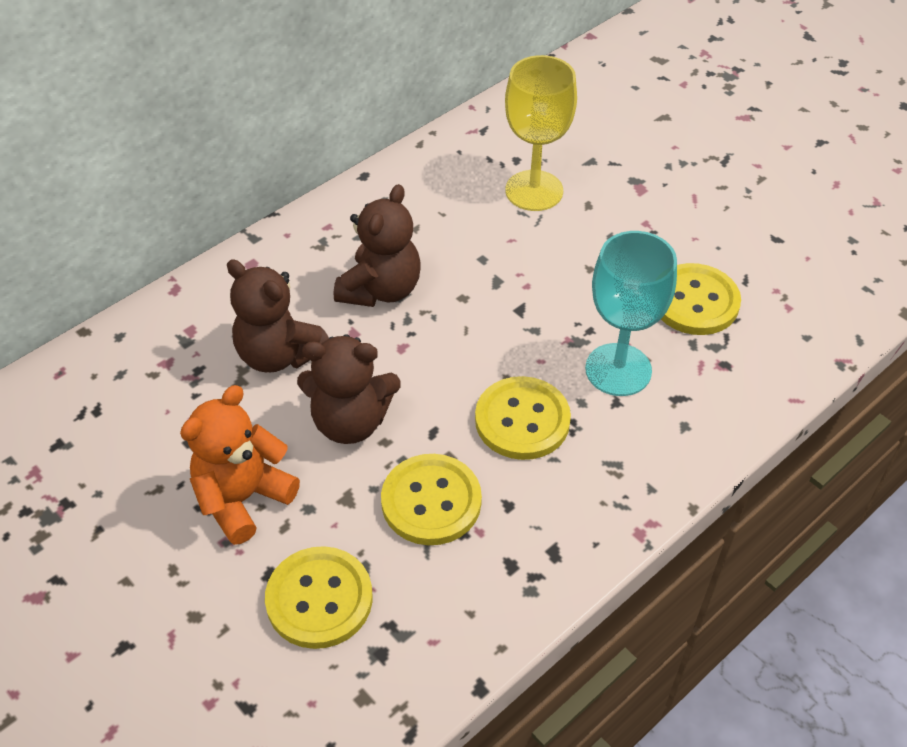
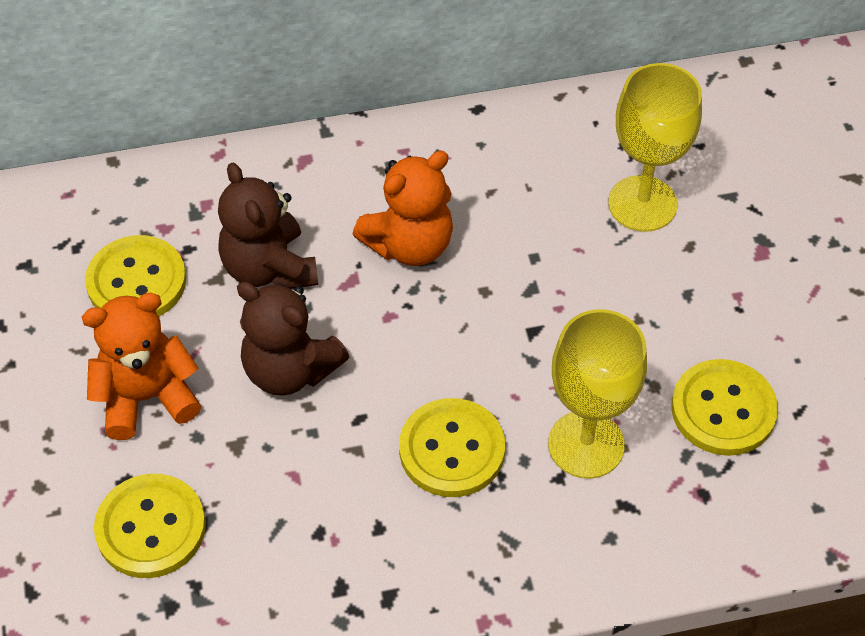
camera: 30 degrees right, 5 degrees up
brown teddy bear [334,184,421,307] -> orange teddy bear [353,151,453,266]
yellow button [381,454,482,545] -> yellow button moved to [85,235,186,317]
turquoise goblet [585,231,677,396] -> yellow goblet [548,309,647,479]

